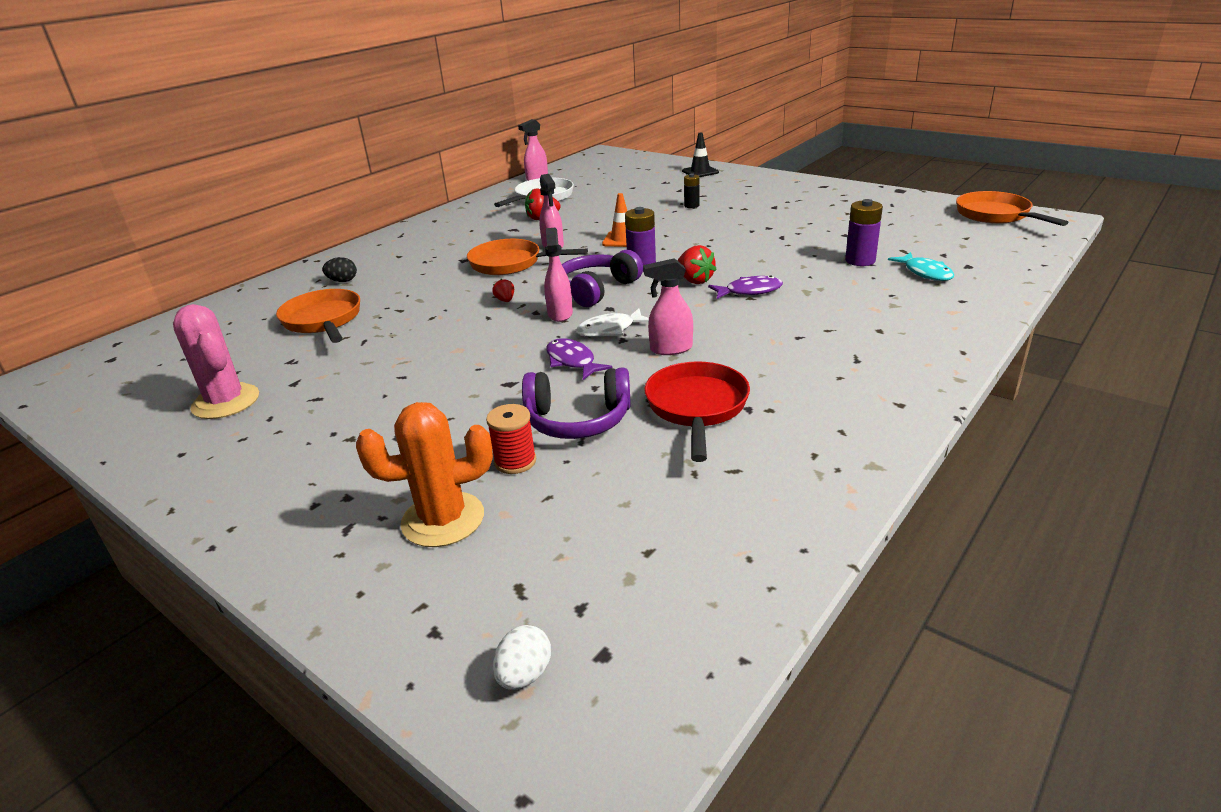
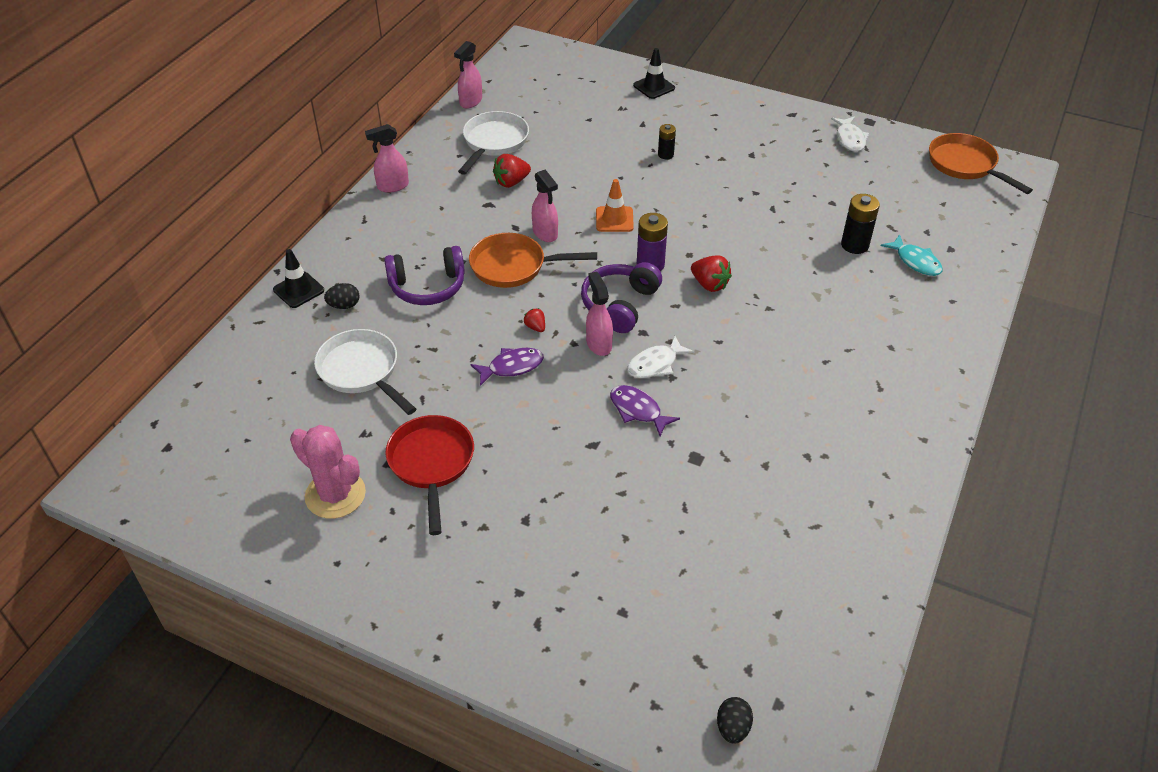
camera: 15 degrees left, 15 degrees up
orange pan [276,289,360,343] -> white pan [314,329,416,415]
orange cactus [356,402,493,547] -> none
red spool [486,404,536,474] -> none
white egg [493,625,551,689] -> black egg [717,697,753,743]
purple headphones [522,367,631,439] -> purple headphones moved to [384,246,465,305]
pink spray bottle [643,258,693,355] -> pink spray bottle moved to [365,124,409,193]
red pan [644,361,750,462] -> red pan moved to [385,415,474,535]
purple fish [708,276,783,299] -> purple fish moved to [470,348,544,386]
purple battery [845,199,883,266] -> black battery [841,194,880,254]
none -> black traffic cone [273,249,324,308]
none -> white fish [831,117,869,152]

